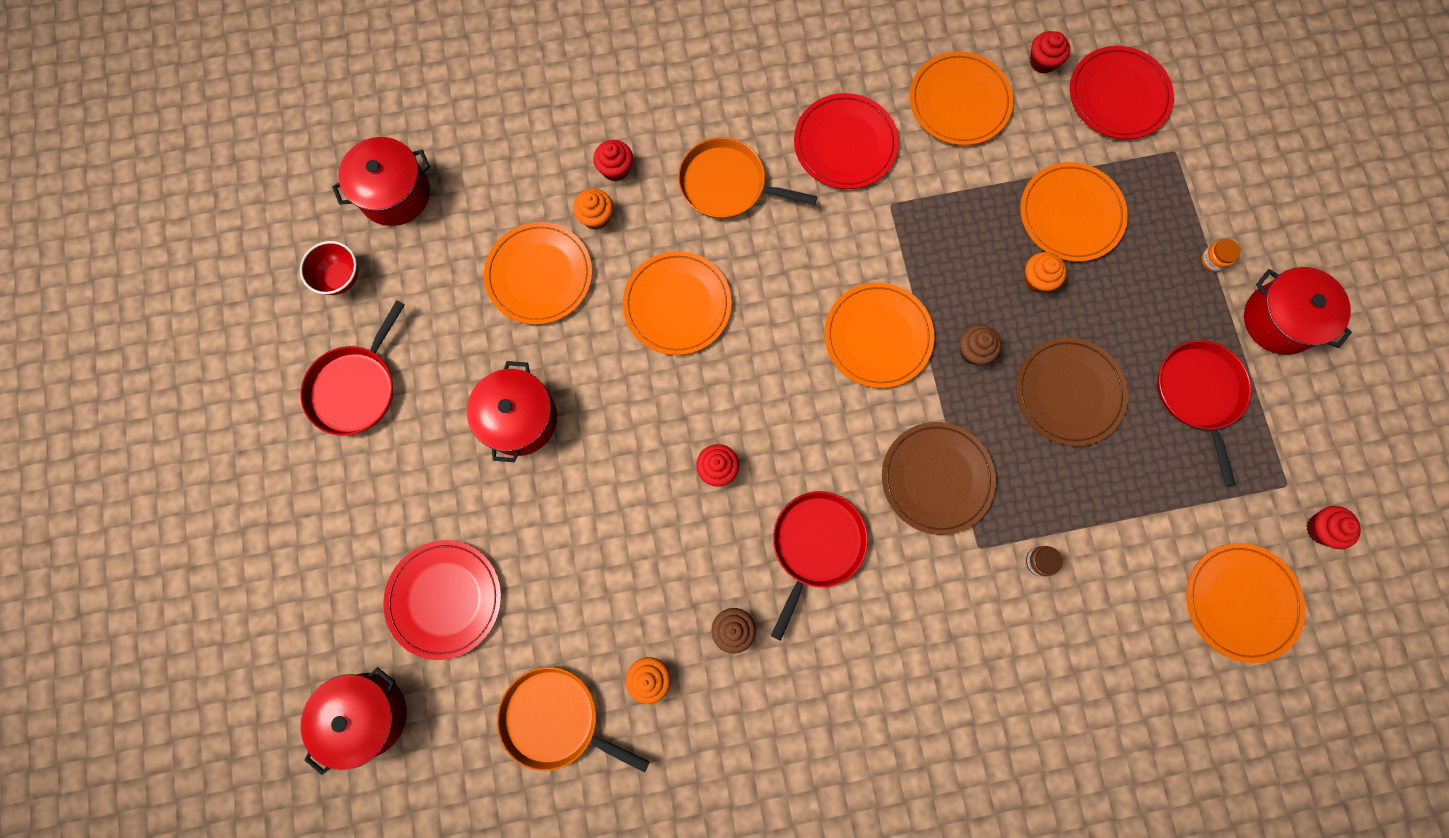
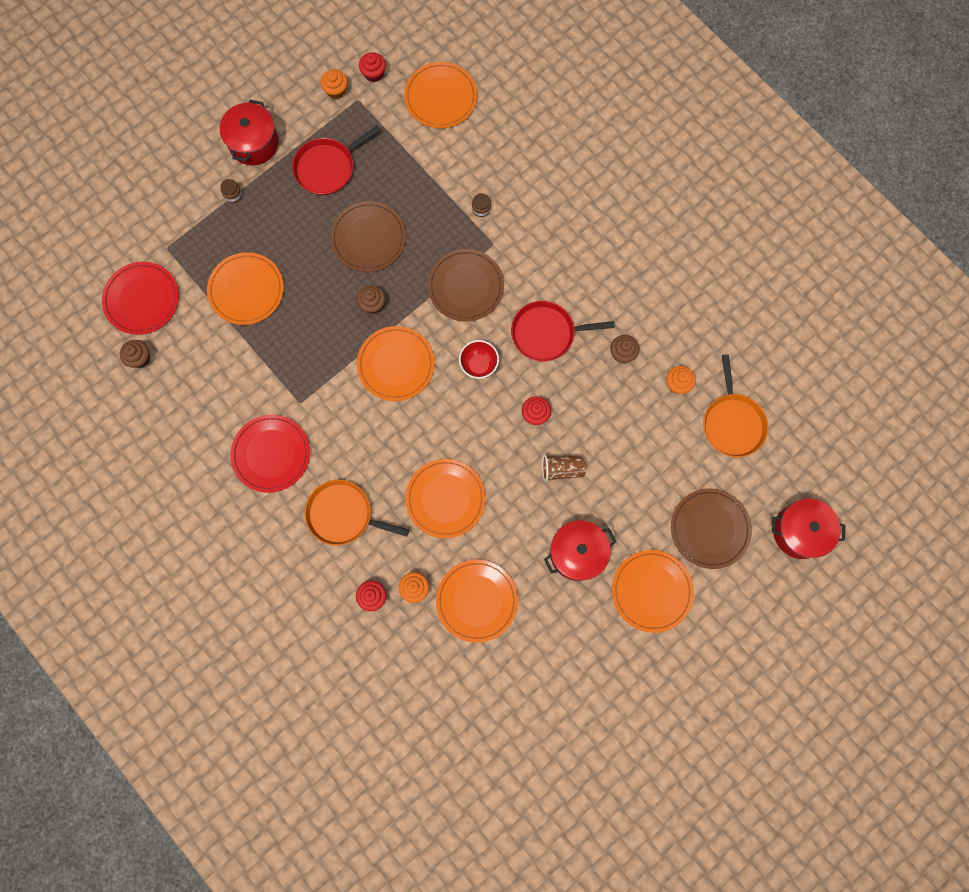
camera: 120 degrees left, 0 degrees up
red bowl [300,241,358,295] -> red bowl moved to [459,340,499,379]
red pan [300,300,405,436] -> none
red pot [332,137,430,226] -> none
red plate [383,540,501,660] -> brown plate [671,488,752,569]
orange pan [678,137,817,219] -> orange pan turned 120 degrees clockwise [304,480,409,546]
orange plate [910,51,1014,145] -> orange plate moved to [612,550,694,633]
orange cupcake [1024,252,1067,293] -> orange cupcake moved to [320,69,348,99]
red cupcake [1030,31,1070,74] -> brown cupcake [120,340,150,368]
orange jar [1201,239,1241,272] -> brown jar [220,179,242,203]
none -> brown cup [542,454,586,482]

